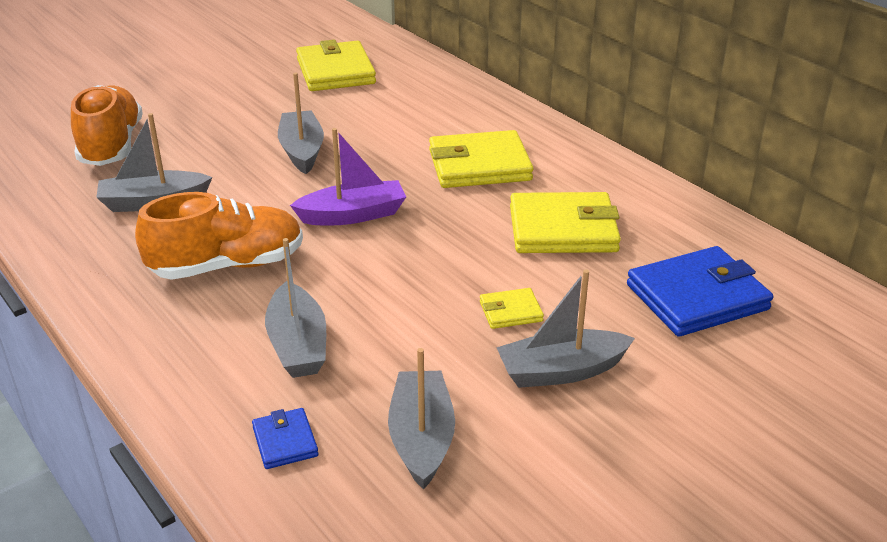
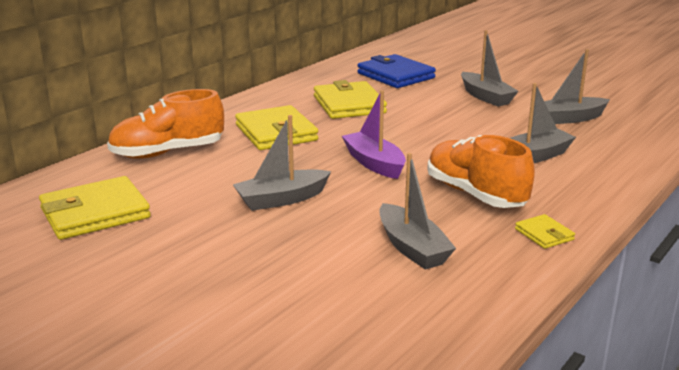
camera: 105 degrees left, 10 degrees down
orange shoe [71,85,143,166] -> orange shoe moved to [107,89,224,159]
blue wallet [252,408,319,469] -> none
yellow wallet [480,288,544,329] -> yellow wallet moved to [515,214,575,249]

